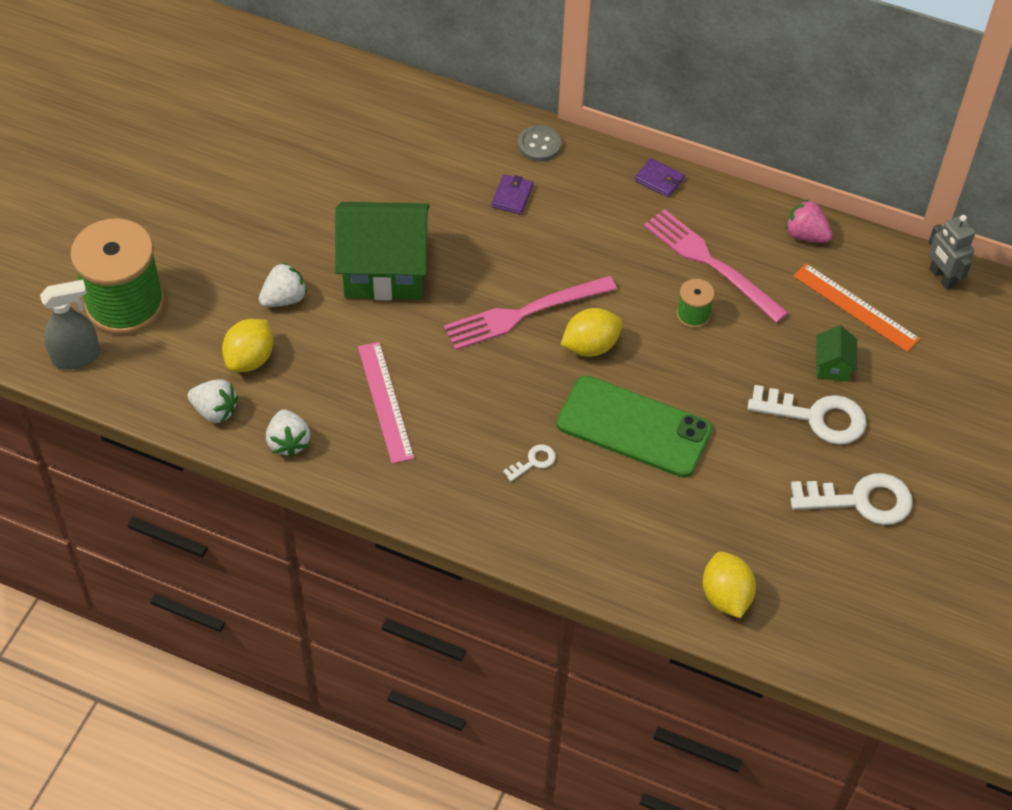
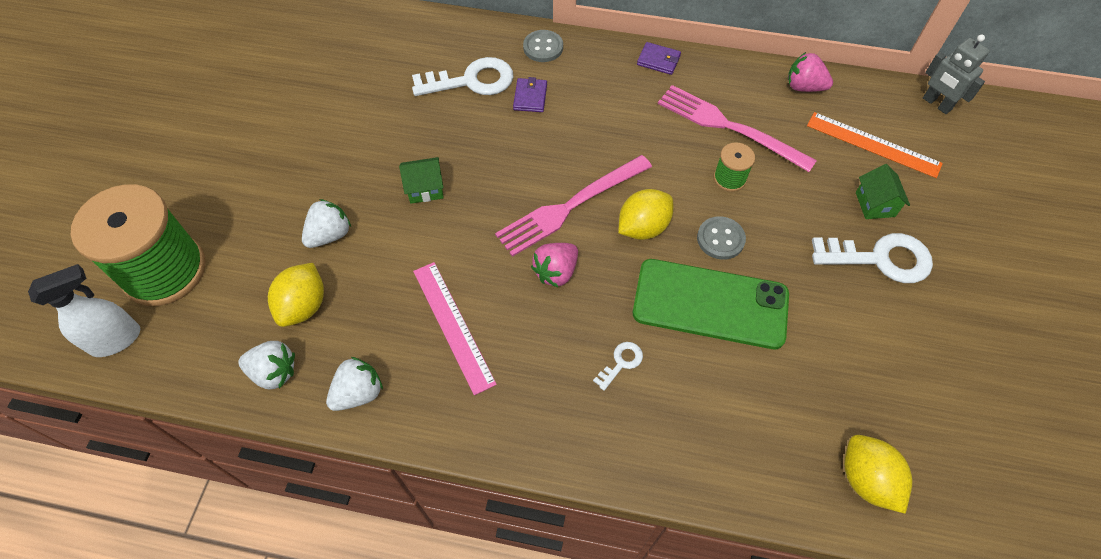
camera: 10 degrees left, 5 degrees up
grey spray bottle [40,280,100,370] -> white spray bottle [28,264,140,357]
white strawberry [266,409,310,457] -> white strawberry turned 105 degrees counterclockwise [326,357,383,411]
green house [335,202,430,300] -> green house [399,157,444,204], size x0.43
white key [790,473,913,525] -> white key moved to [412,57,514,96]
none -> pink strawberry [531,243,578,287]
none -> grey button [697,216,746,260]

